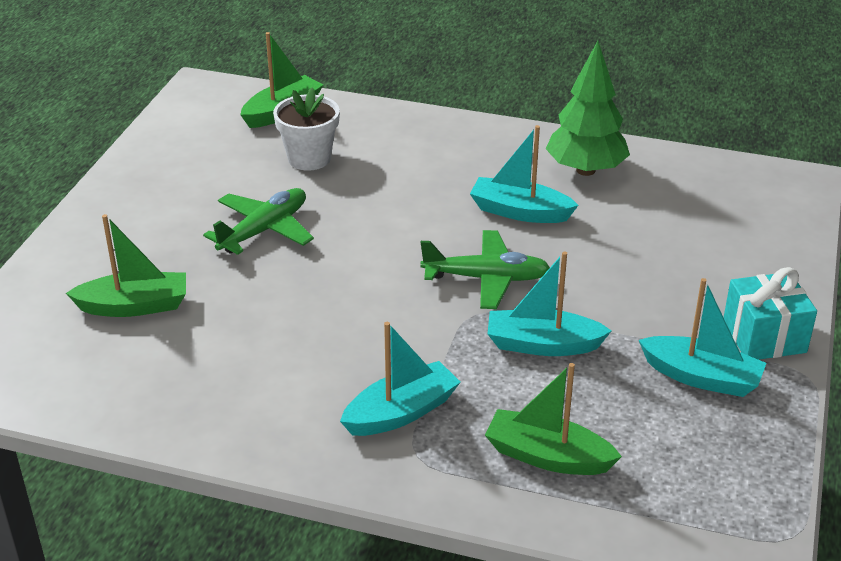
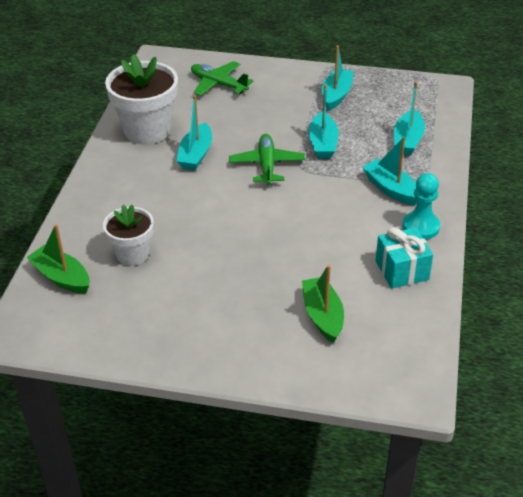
camera: 95 degrees left, 5 degrees up
green plane [203,188,314,255] -> green plane moved to [191,61,254,96]
green boat [485,363,622,475] -> turquoise boat [394,81,425,155]
green tree [546,41,630,176] -> white flower pot [105,54,178,144]
turquoise gift [723,267,817,360] -> turquoise gift moved to [375,227,433,289]
none -> turquoise pawn [402,173,440,239]

